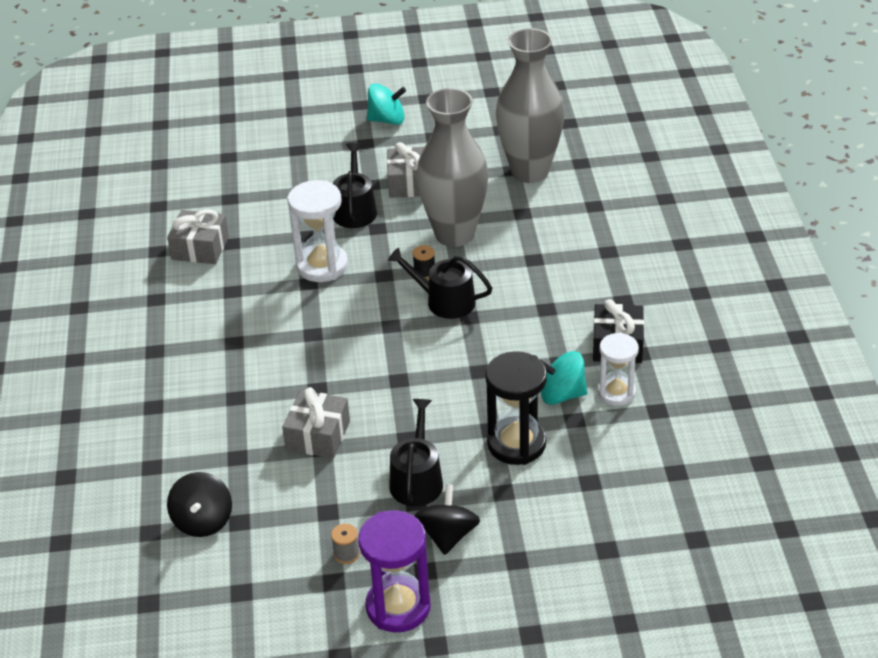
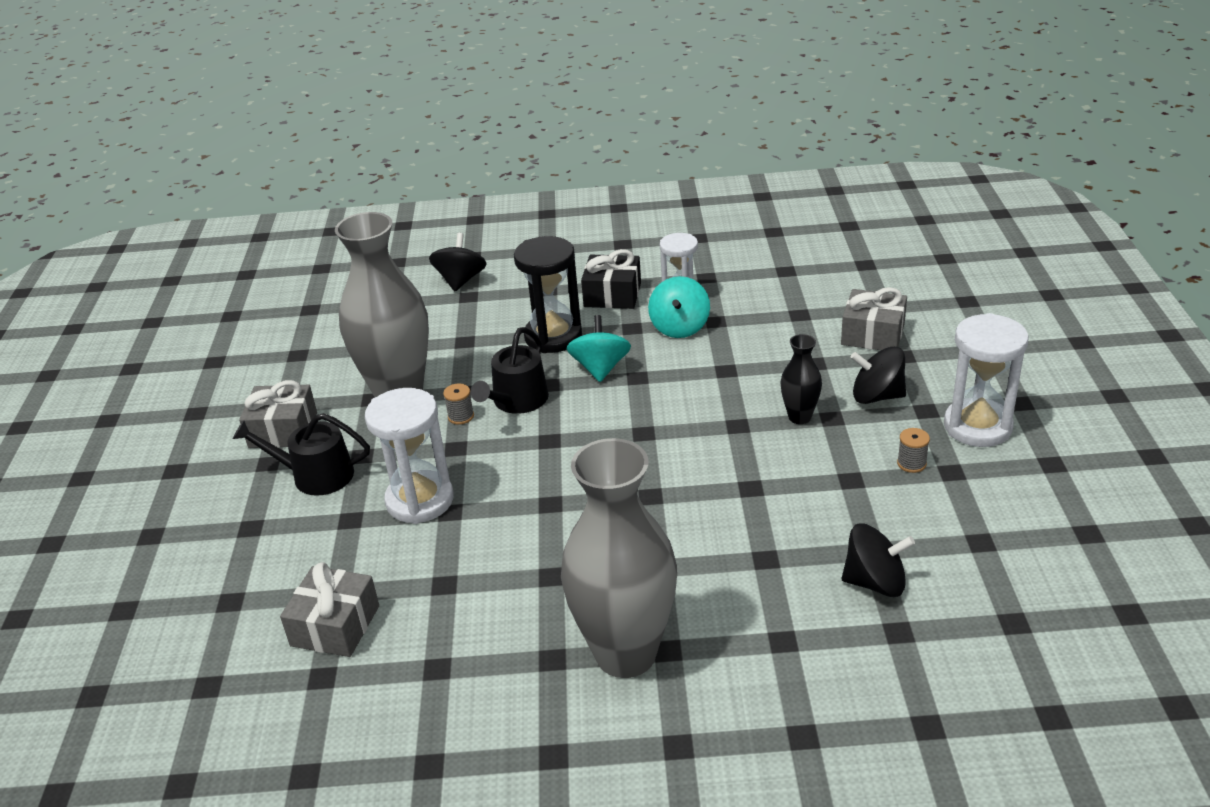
camera: 85 degrees left, 5 degrees down
grey gift [282,387,350,458] -> grey gift moved to [841,287,907,350]
purple hourglass [358,510,430,632] -> white hourglass [944,313,1029,447]
turquoise spinning top [367,83,406,125] -> turquoise spinning top moved to [567,315,631,382]
black watering can [389,399,443,506] -> black vase [780,334,822,424]
black spool [413,245,435,279] -> grey spool [443,383,474,425]
black hourglass [485,351,547,465] -> black hourglass moved to [514,236,582,353]
grey vase [496,28,565,183] -> grey vase moved to [561,438,677,678]
none -> black spinning top [429,233,487,291]

